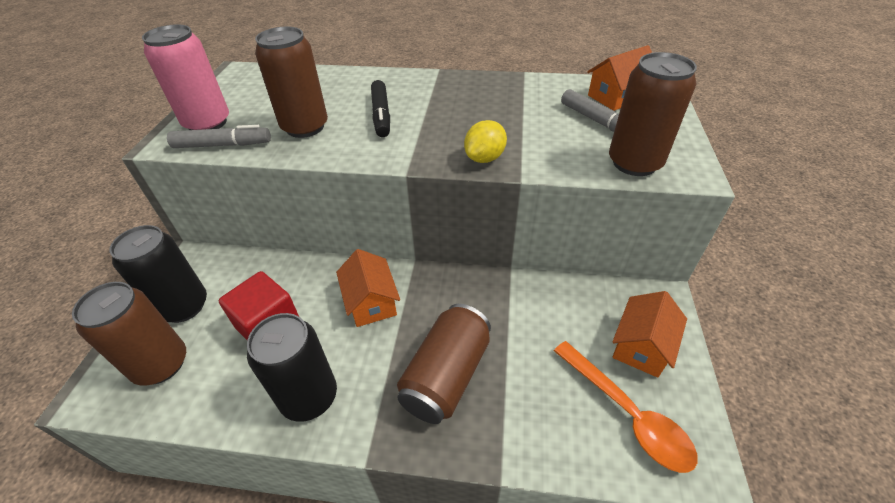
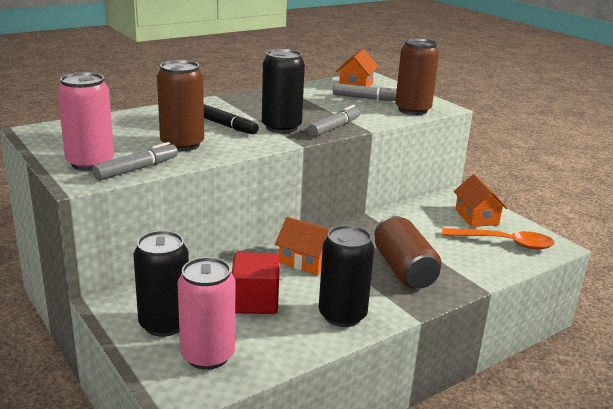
camera: 45 degrees left, 20 degrees down
brown can [72,282,186,386] -> pink can [177,257,235,370]
yellow lemon [464,120,507,163] -> grey marker [308,105,360,137]
none -> black can [262,49,305,133]

